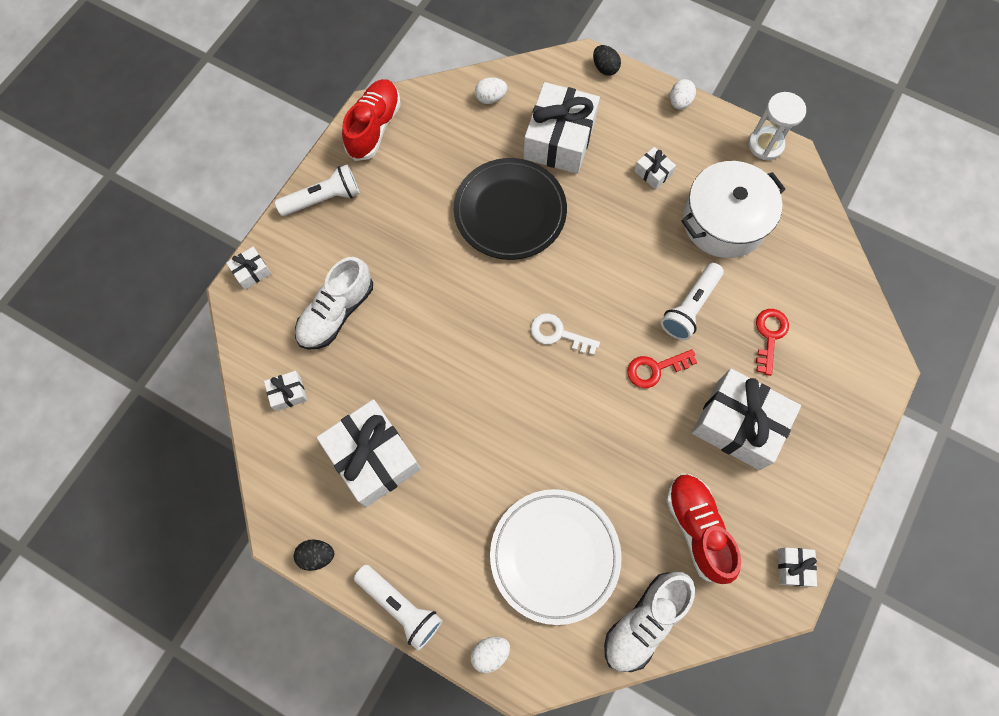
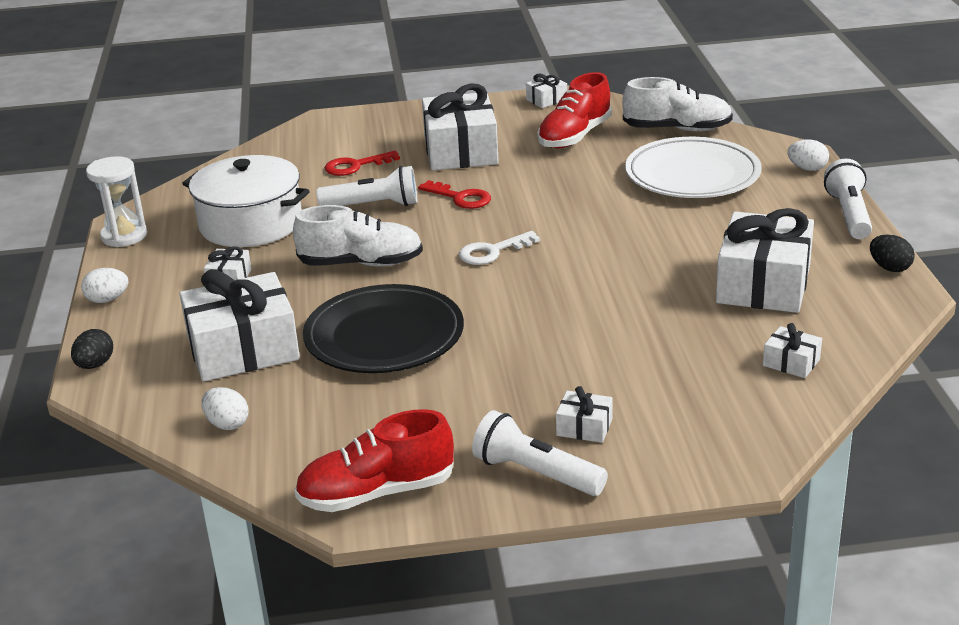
camera: 125 degrees left, 40 degrees down
white gift [226,247,271,290] -> white gift moved to [556,386,612,443]
white shoe [295,257,373,350] -> white shoe moved to [293,205,423,267]
white key [530,313,600,355] -> white key turned 75 degrees clockwise [459,231,540,265]

